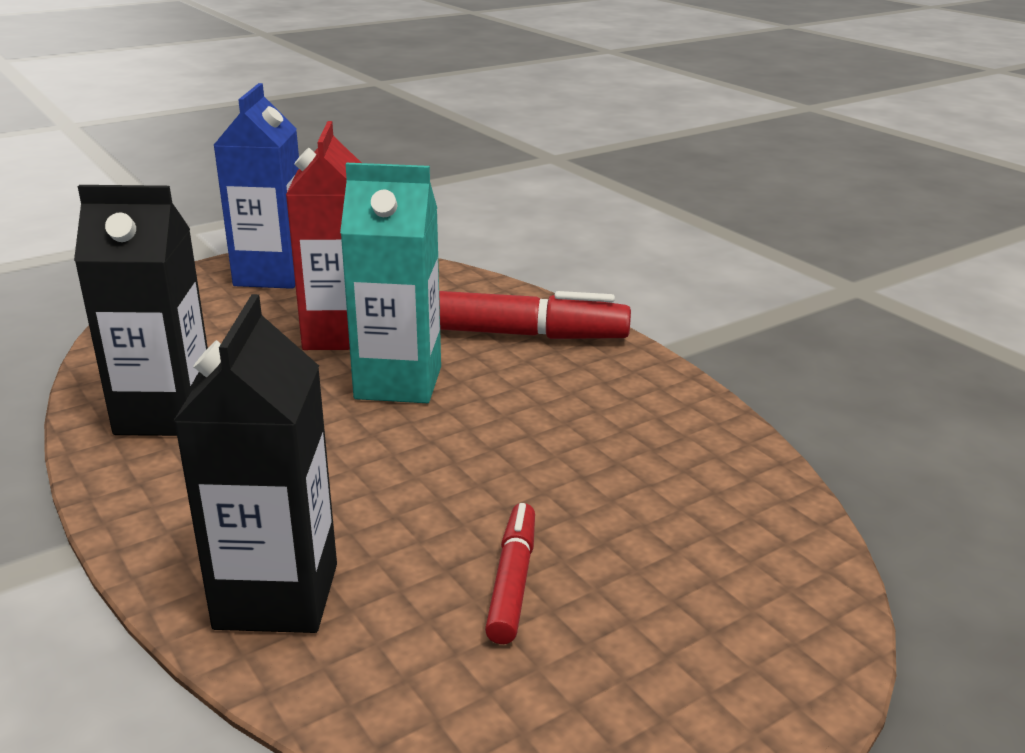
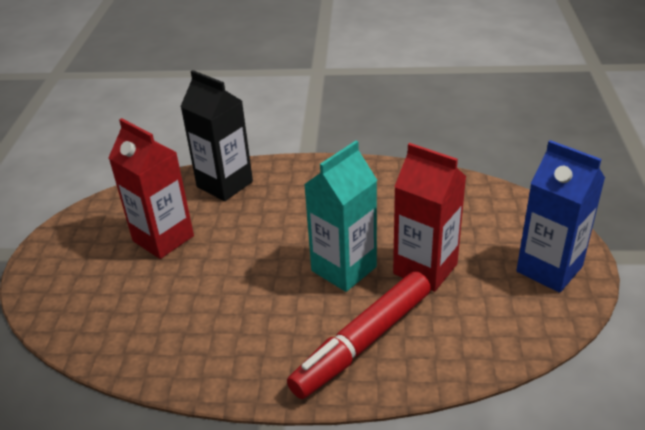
camera: 130 degrees right, 10 degrees up
black carton [74,185,208,436] -> none
red marker [485,503,535,644] -> red carton [108,118,194,259]

